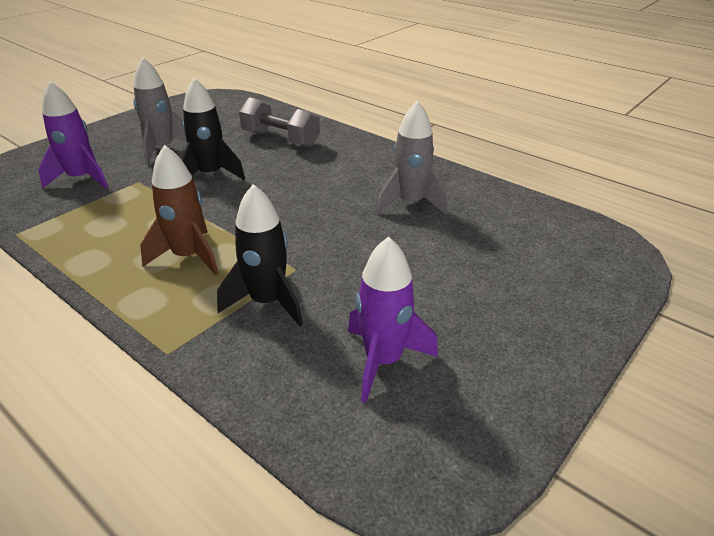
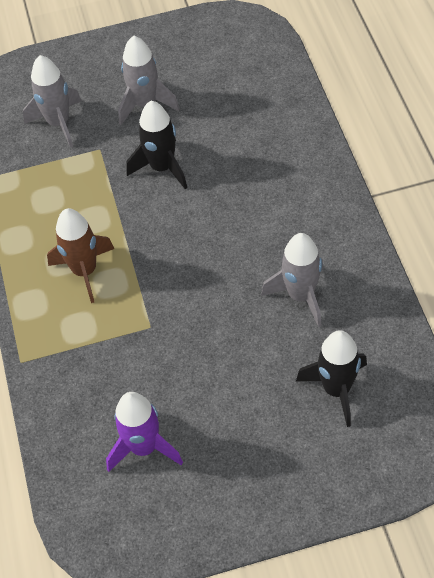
camera: 40 degrees right, 20 degrees up
purple rocket [38,81,109,189] -> grey rocket [23,55,82,148]
black rocket [217,184,303,326] -> black rocket moved to [296,330,367,427]
grey dumbbell [239,97,320,148] -> none

